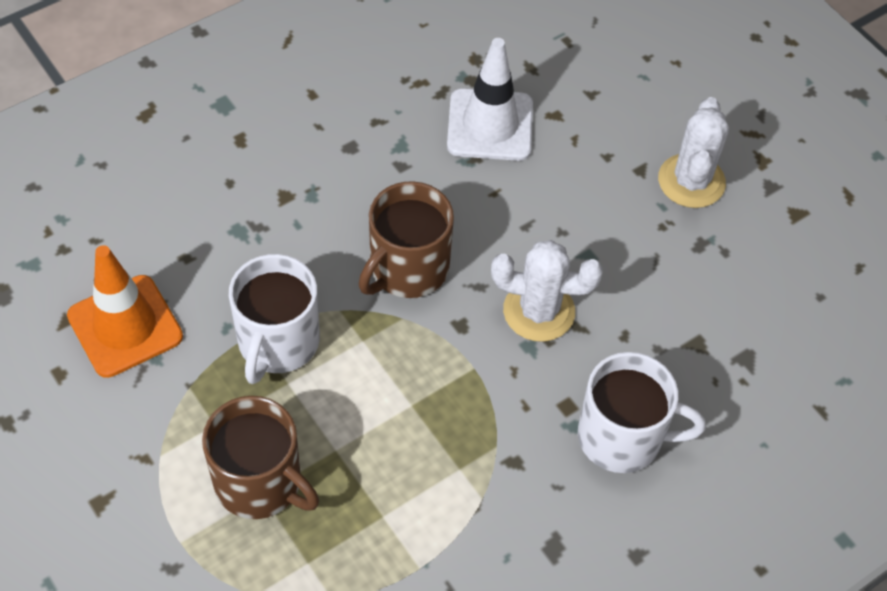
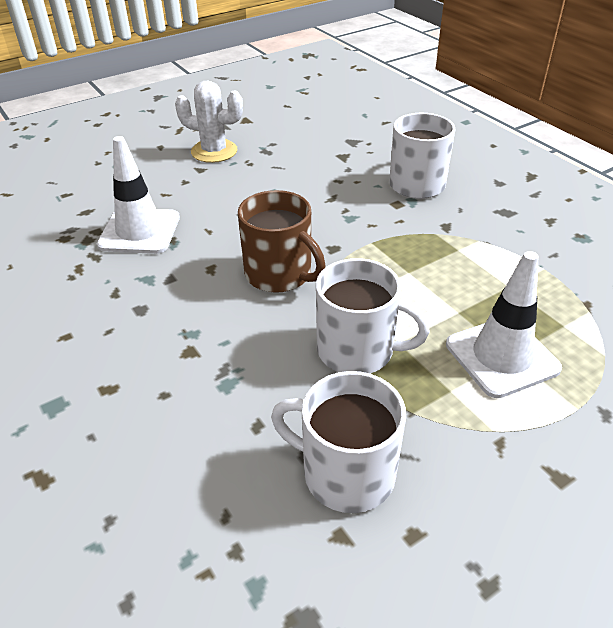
camera: 85 degrees left, 15 degrees down
orange traffic cone [67,245,183,378] -> white mug [271,371,406,513]
brown mug [202,396,319,519] -> white traffic cone [446,251,562,398]
white cactus [491,240,603,342] -> none

